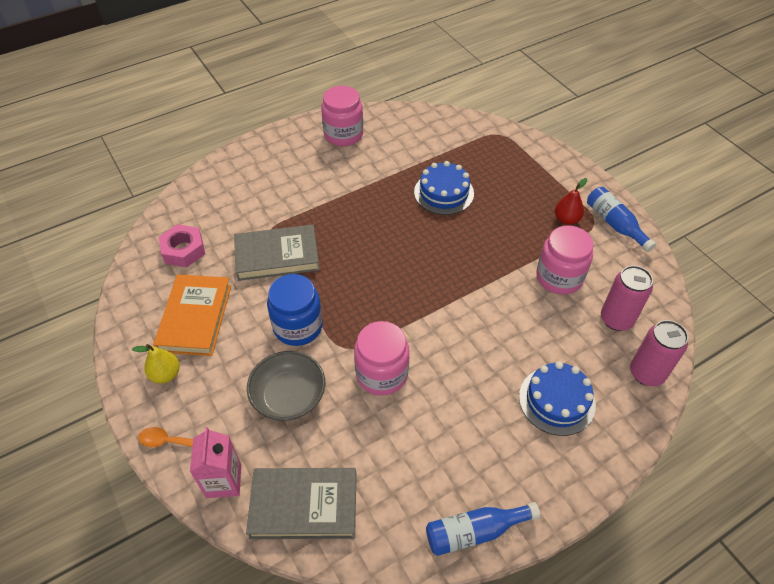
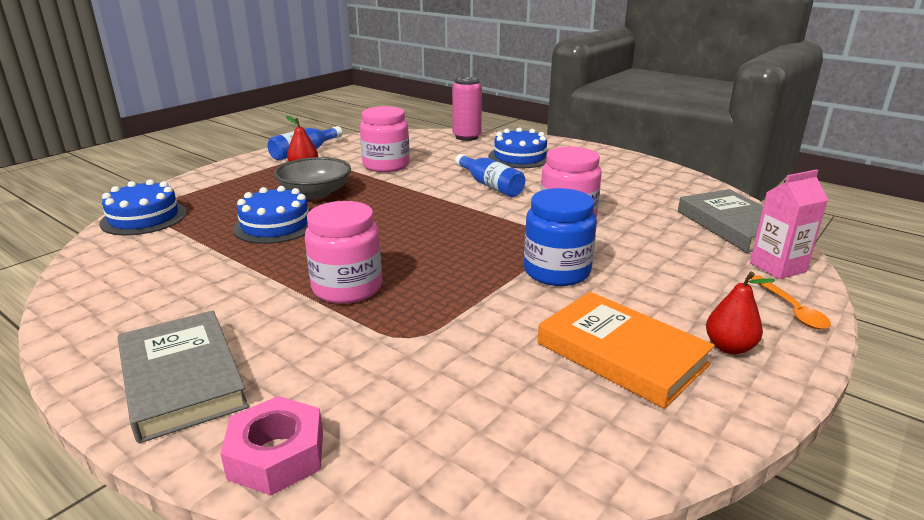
camera: 110 degrees left, 25 degrees down
yellow pear [132,344,180,383] -> red pear [706,272,775,354]
orange book [153,274,231,356] -> orange book turned 60 degrees clockwise [538,292,715,409]
pink nut [158,224,205,267] -> pink nut moved to [220,396,323,495]
grey book [234,225,320,281] -> grey book moved to [117,310,249,444]
grey bowl [247,351,325,421] -> grey bowl moved to [274,157,351,199]
pink jar [321,86,363,146] -> pink jar moved to [305,201,382,304]
blue bottle [426,502,540,556] -> blue bottle moved to [455,154,525,197]
pink can [601,265,653,331] -> none
none -> blue cake [99,179,187,235]

